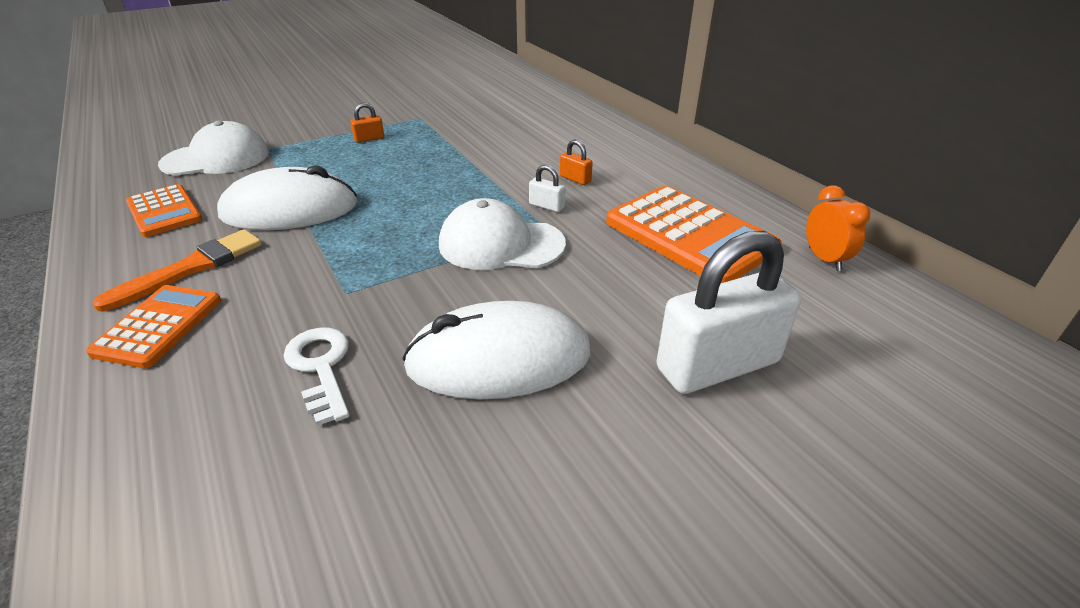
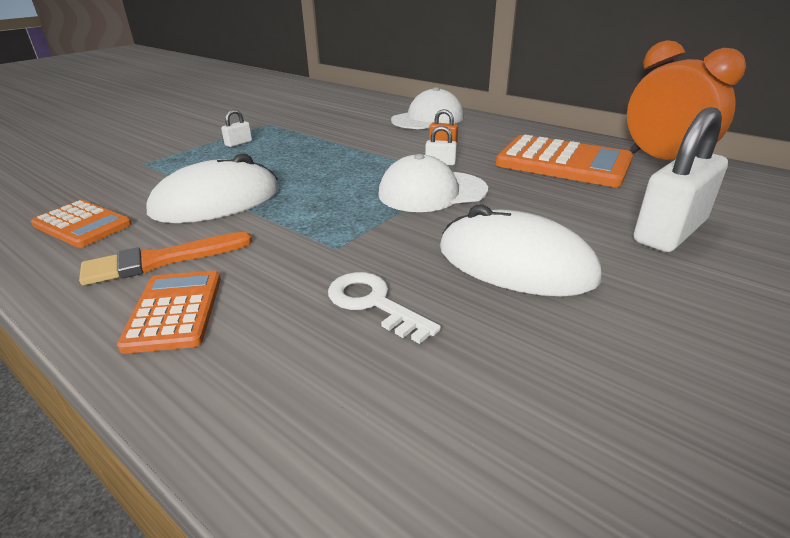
camera: 20 degrees left, 5 degrees down
orange brush [92,229,262,311] -> orange brush turned 135 degrees counterclockwise [79,232,252,285]
white cap [158,120,269,176] -> white cap moved to [391,87,464,129]
orange padlock [350,103,384,143] -> white padlock [221,109,252,147]
white mouse [402,301,591,400] -> white mouse turned 60 degrees clockwise [440,205,601,296]
orange clock [806,185,870,271] -> orange clock [627,40,746,160], size x2.00

